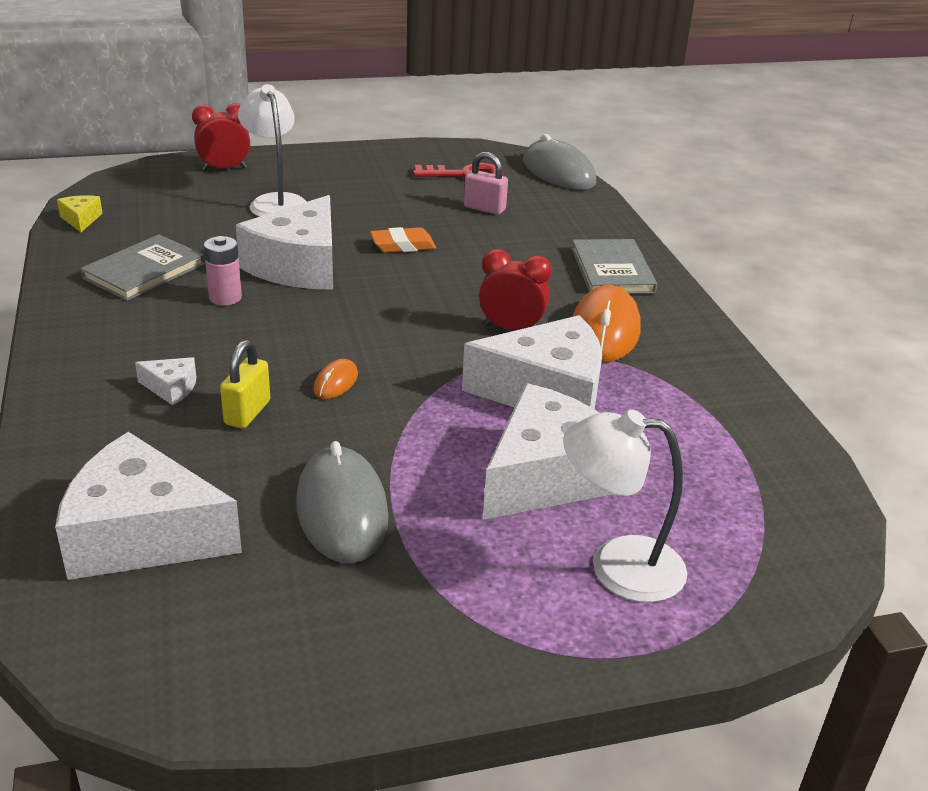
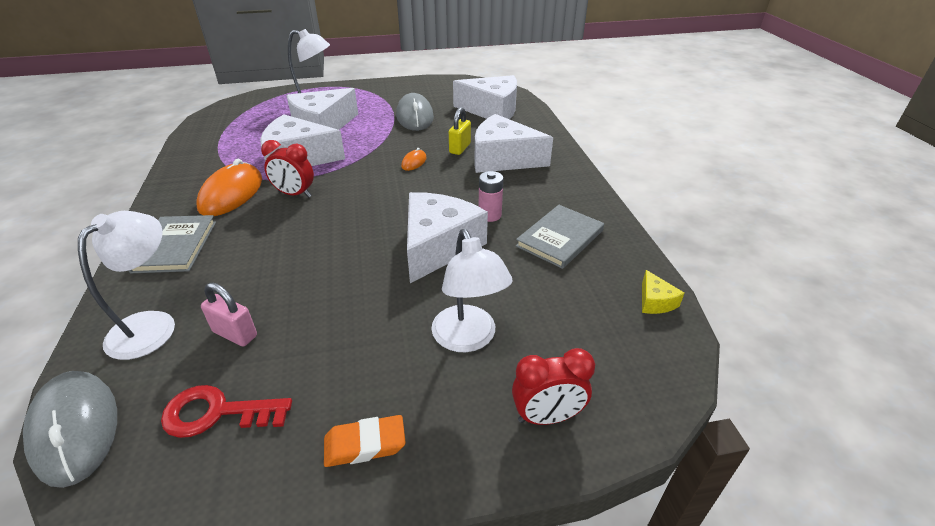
camera: 175 degrees left, 5 degrees up
white cheese [135,357,196,405] -> white cheese [474,114,553,173], size x2.38
orange eraser [370,227,436,253] -> orange eraser moved to [324,415,406,467]
none -> white lamp [78,211,175,360]

